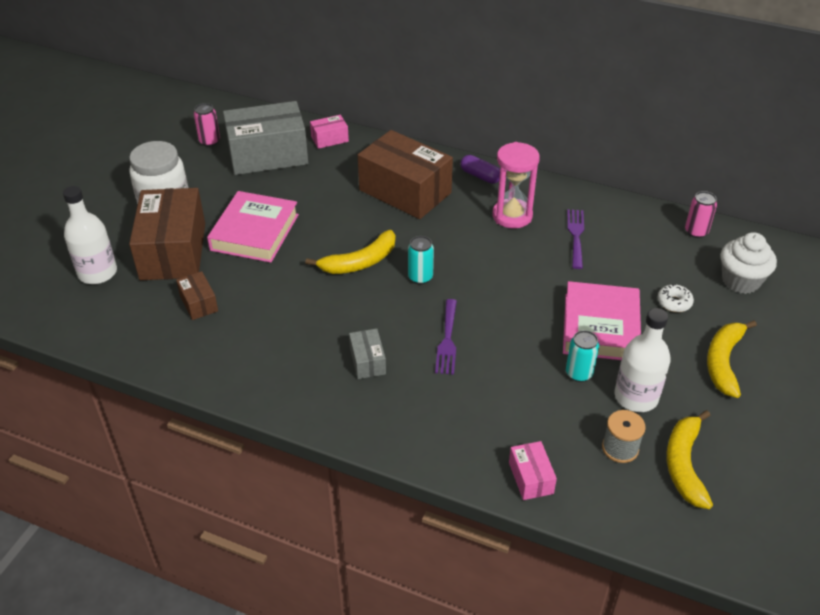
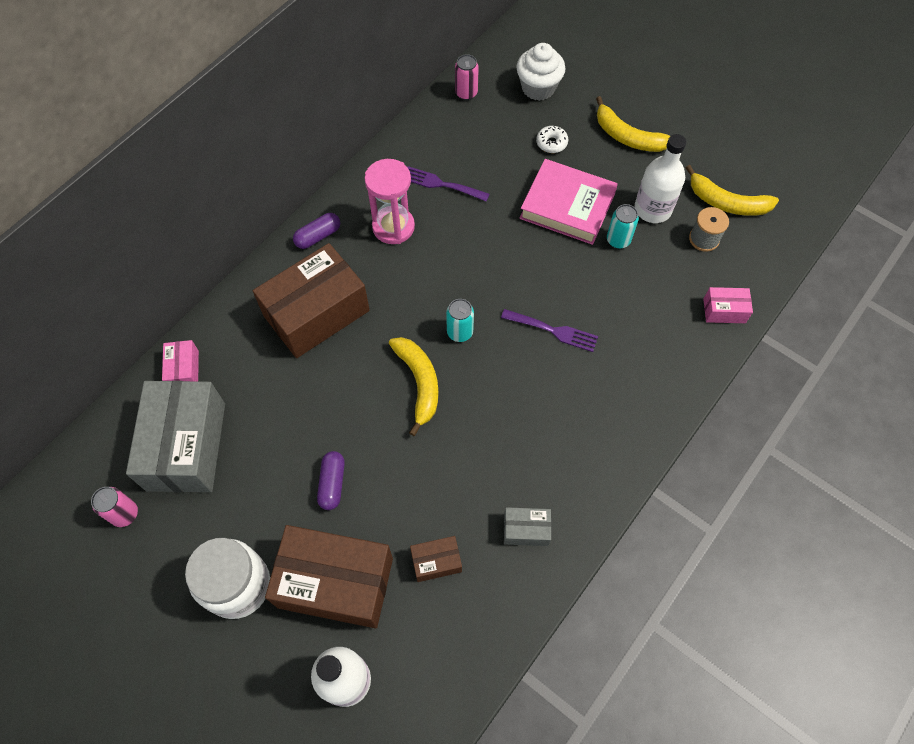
camera: 75 degrees left, 20 degrees up
pink book [207,191,299,263] -> purple capsule [317,451,345,510]
grey box [349,329,386,379] -> grey box moved to [504,507,551,546]

